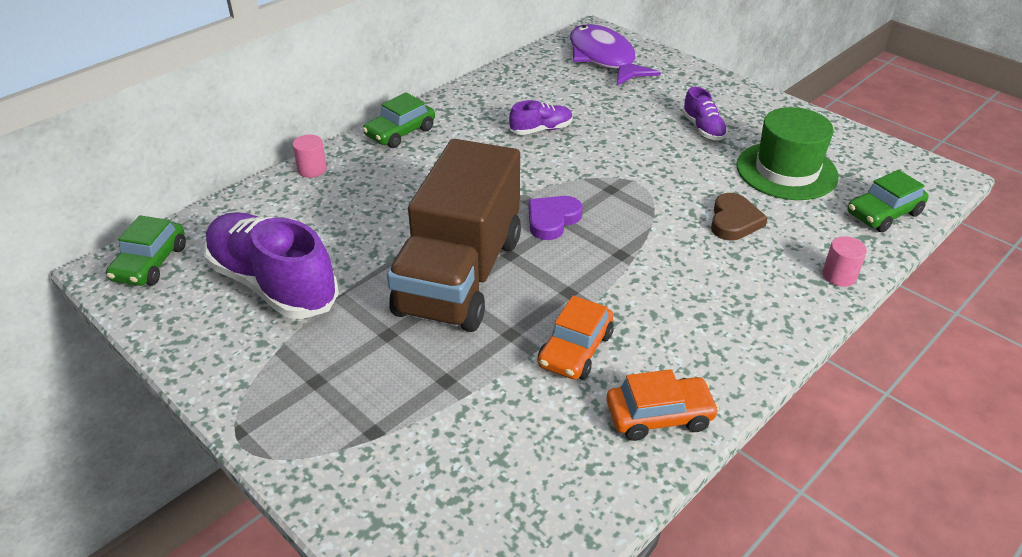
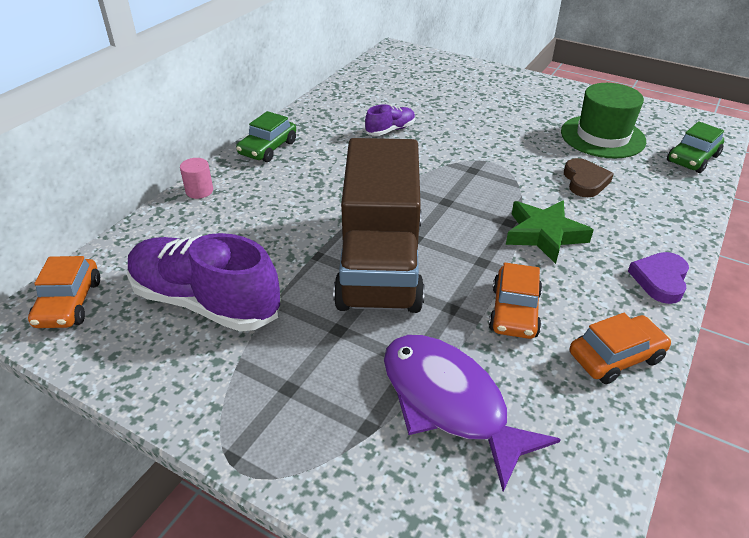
camera: 15 degrees left, 0 degrees up
green car [106,215,186,286] -> orange car [28,256,100,328]
purple heart [529,196,582,240] -> purple heart moved to [628,252,689,304]
purple fish [570,24,661,86] -> purple fish moved to [384,335,561,492]
purple shoe [682,87,728,140] -> none
pink cylinder [822,236,867,287] -> none
none -> green star [506,200,594,264]

